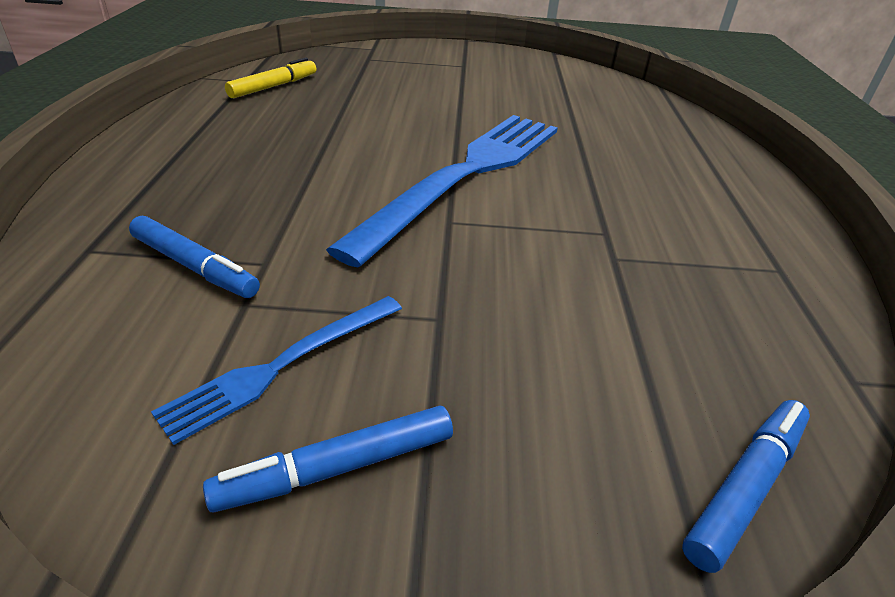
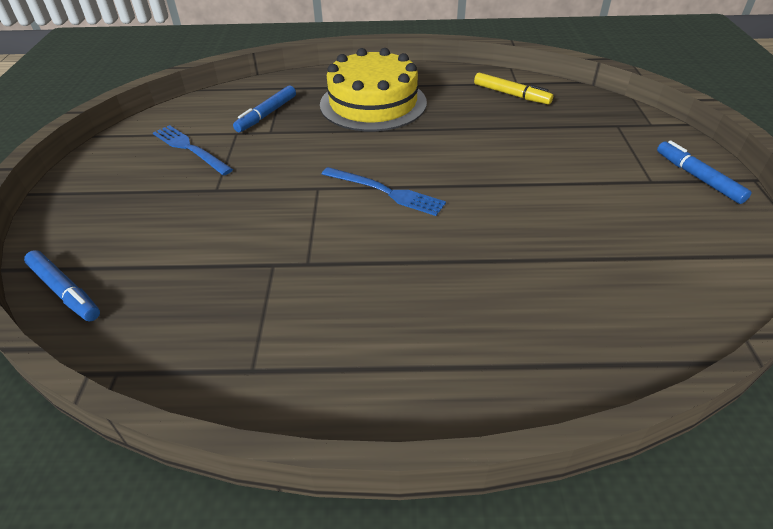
camera: 90 degrees right, 5 degrees up
blue marker [203,405,453,512] -> blue marker moved to [657,140,751,204]
blue fork [326,115,558,268] -> blue fork [322,167,446,216], size x0.49
none -> yellow cake [320,48,427,131]

